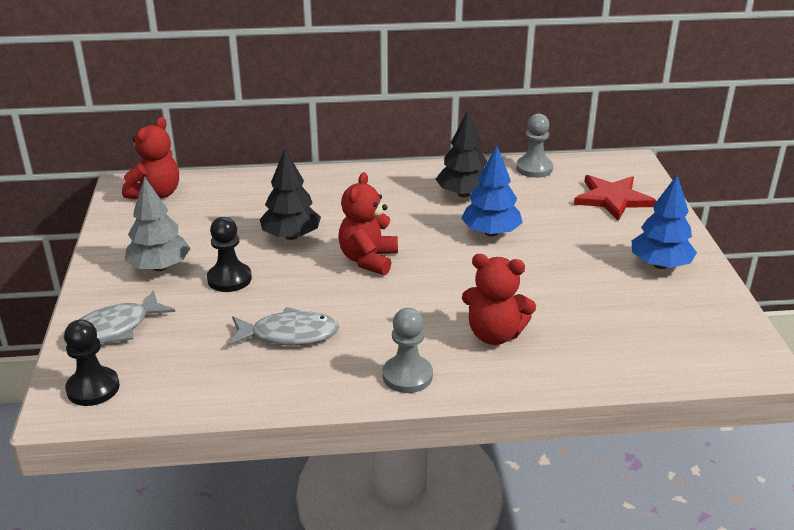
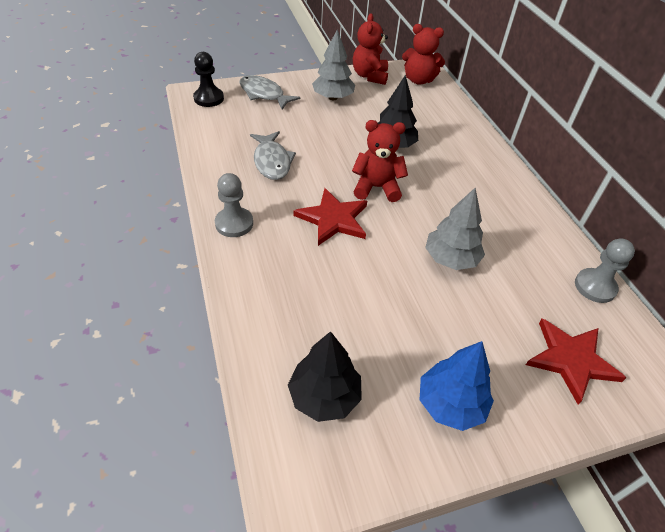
camera: 75 degrees right, 15 degrees up
black pawn [207,217,252,292] -> none
black tree [436,110,487,197] -> black tree moved to [288,331,362,422]
blue tree [461,146,523,237] -> grey tree [425,188,485,270]
red teddy bear [462,254,536,345] -> red teddy bear moved to [353,13,388,85]
none -> red star [294,188,367,246]

